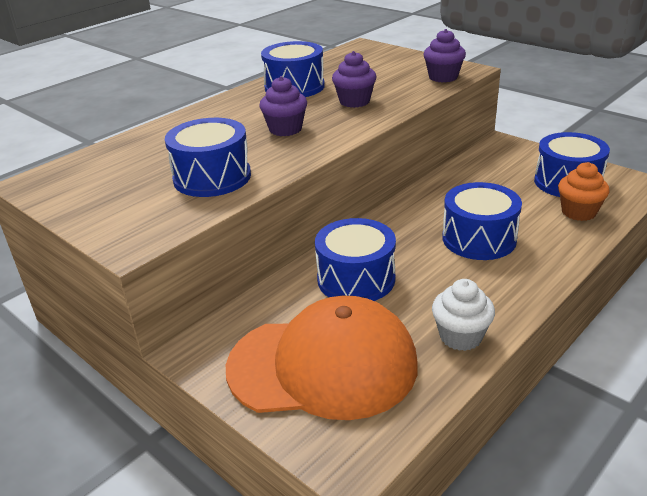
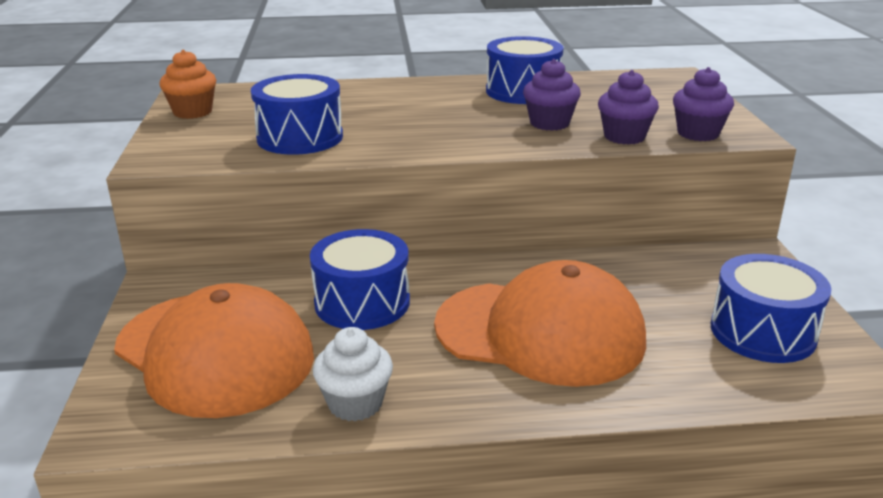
camera: 40 degrees right, 5 degrees down
purple cupcake [260,76,307,136] -> purple cupcake moved to [598,70,659,145]
blue drum [442,182,522,260] -> orange cap [434,260,646,387]
orange cupcake [558,162,610,221] -> orange cupcake moved to [160,50,216,119]

